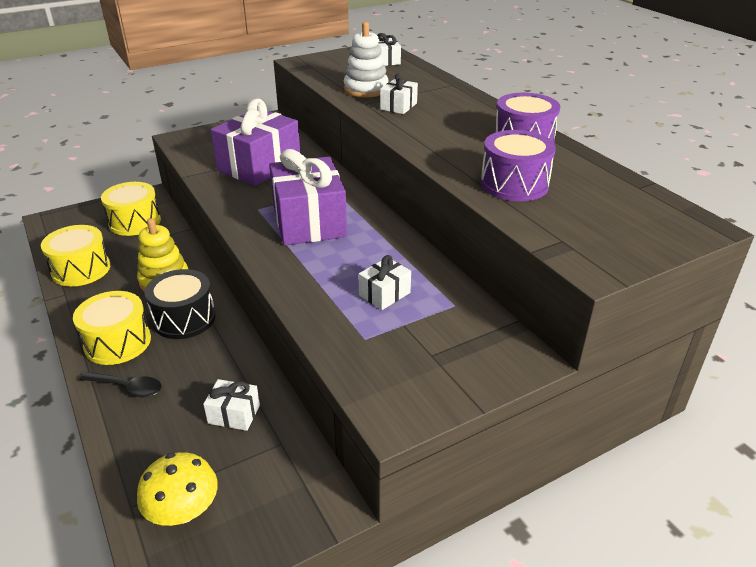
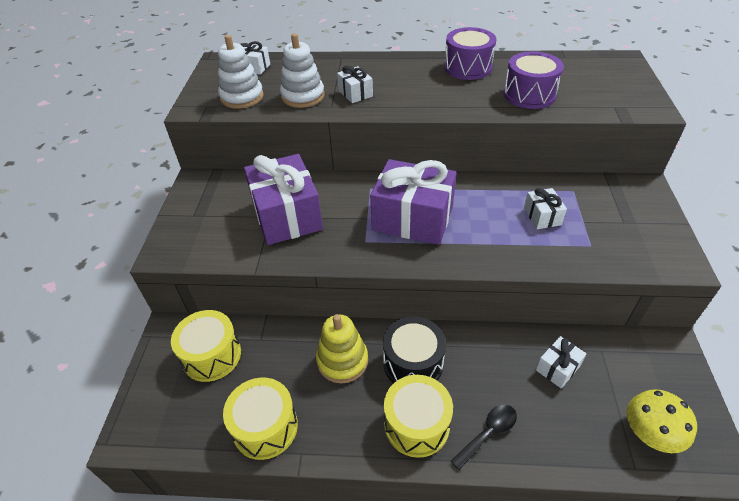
camera: 55 degrees left, 10 degrees up
none -> white stacking toy [218,35,264,109]

